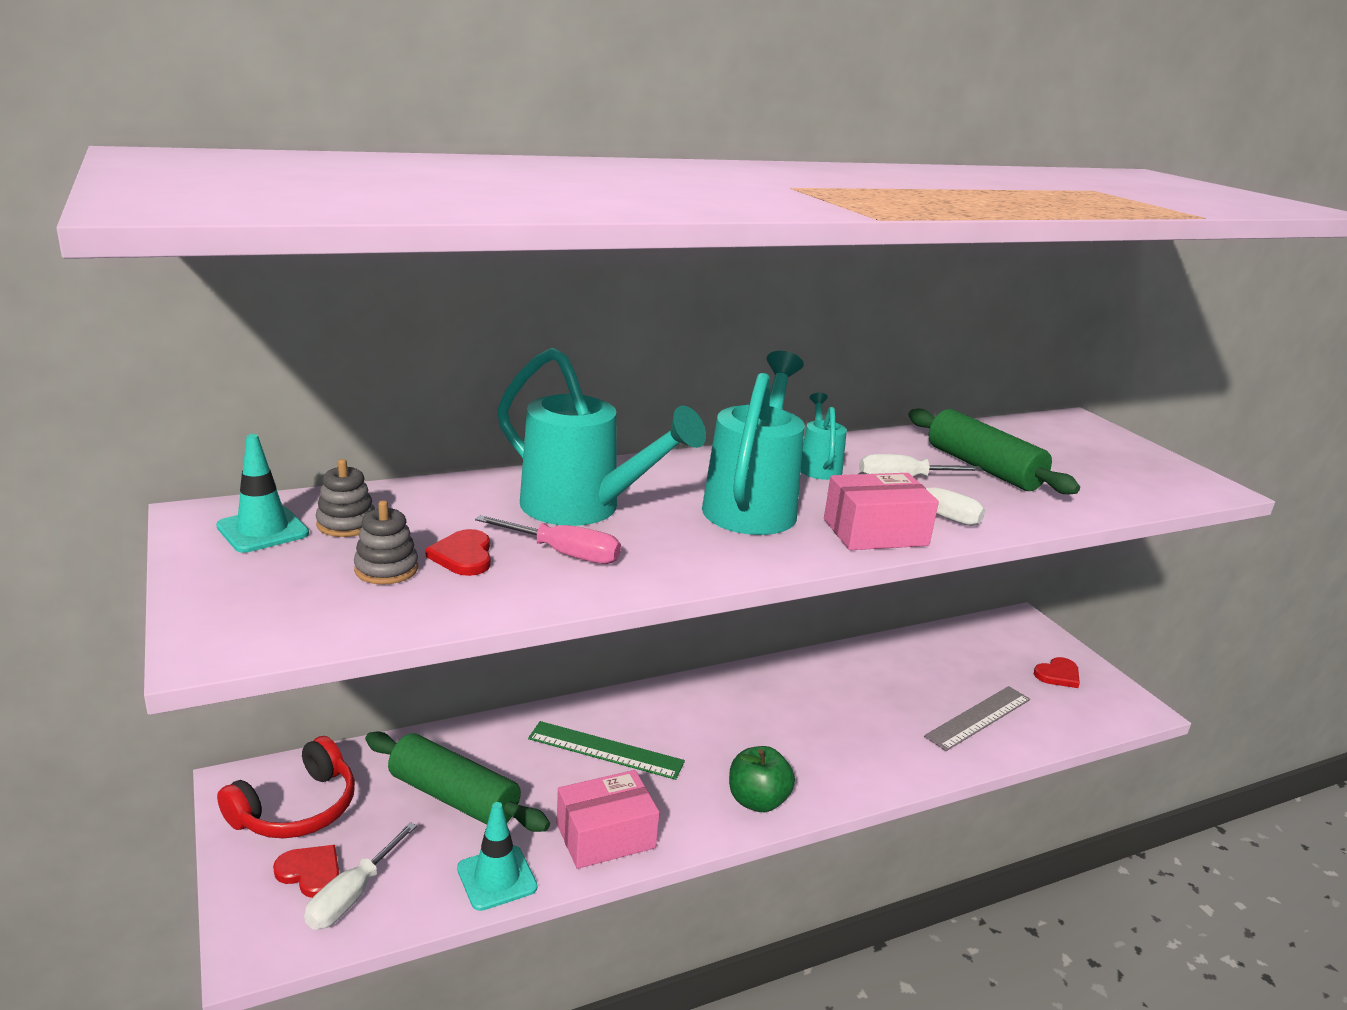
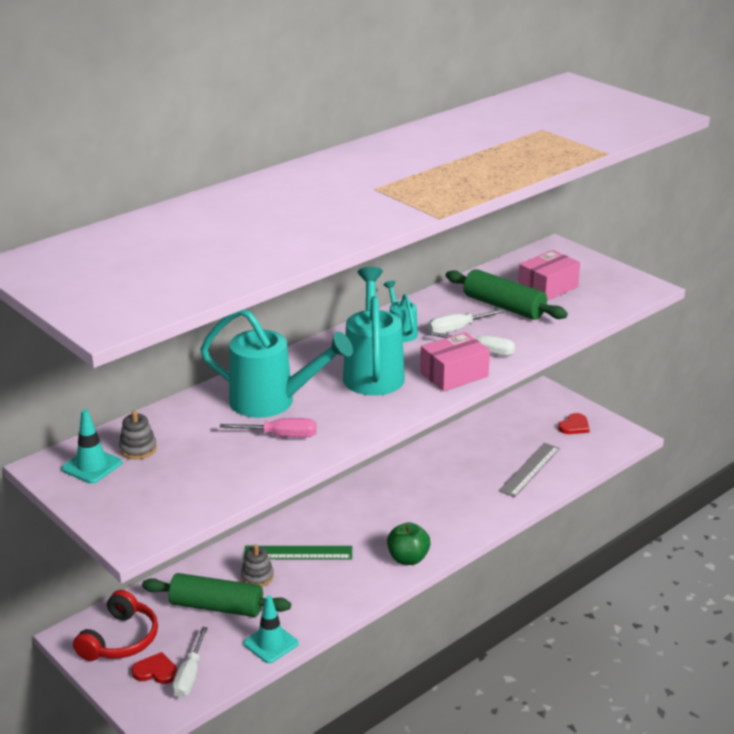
camera: 15 degrees left, 5 degrees up
grey stacking toy [354,500,418,585] -> grey stacking toy moved to [241,545,274,587]
red heart [425,529,490,576] -> none
pink box [557,770,659,869] -> pink box moved to [518,250,580,301]

